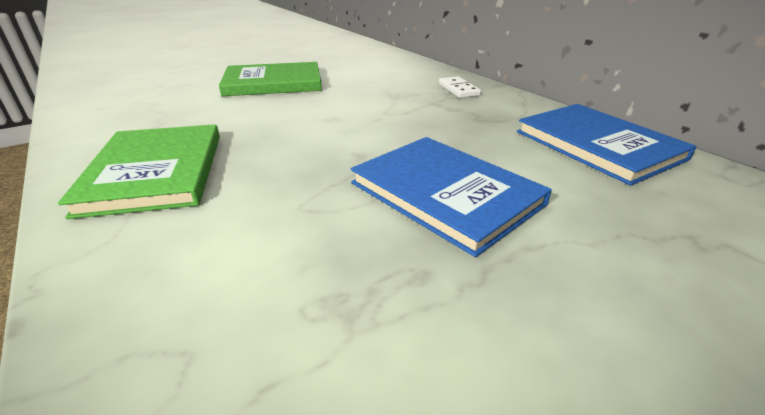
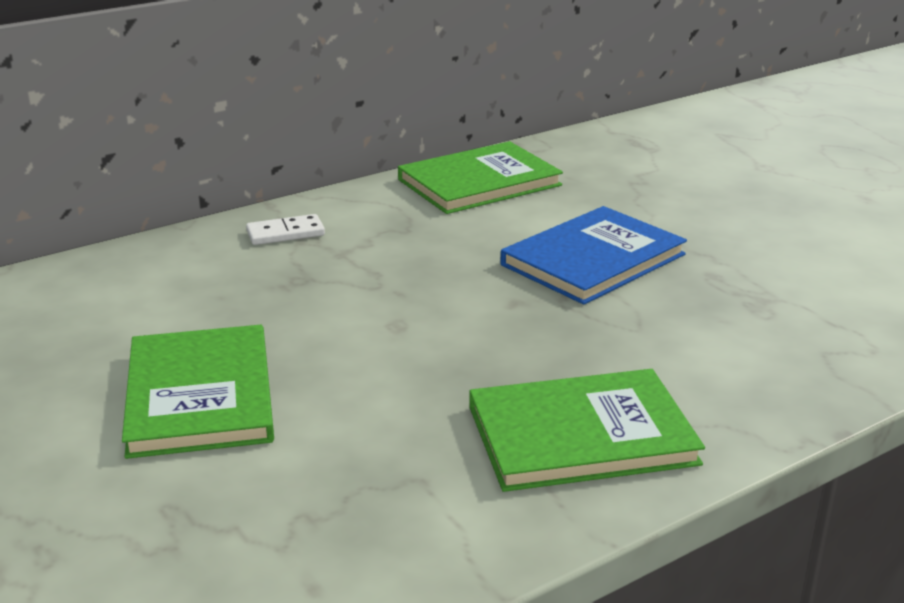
camera: 90 degrees left, 5 degrees down
blue book [517,104,697,186] -> green book [398,141,563,214]

